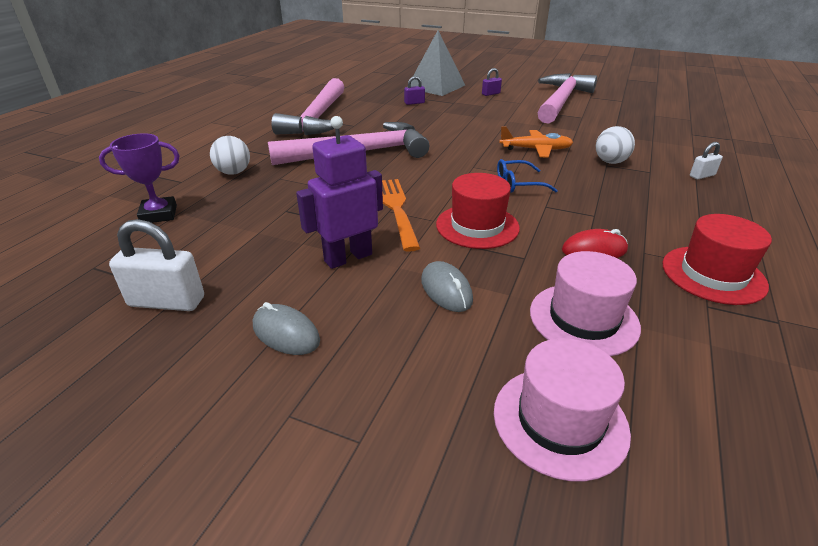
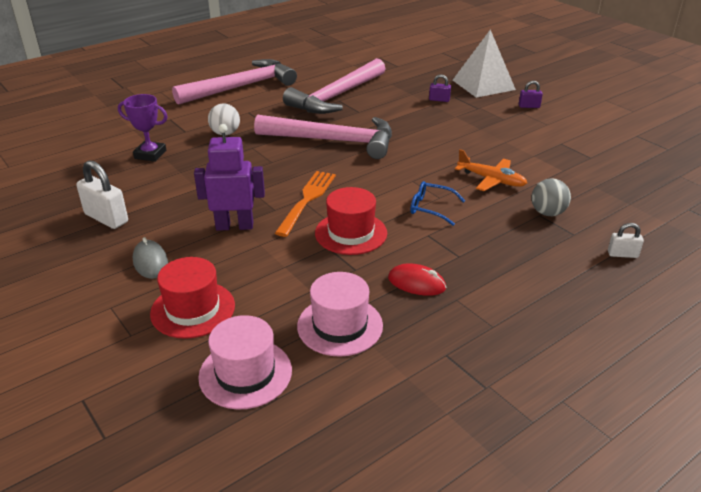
camera: 30 degrees right, 0 degrees up
grey pyramid [407,30,465,96] -> white pyramid [453,29,516,98]
grey mouse [421,261,473,312] -> none
pink hammer [537,73,597,124] -> pink hammer moved to [172,59,297,105]
white ball [596,126,635,164] -> grey ball [531,179,571,216]
red hat [663,214,772,305] -> red hat moved to [150,257,235,339]

